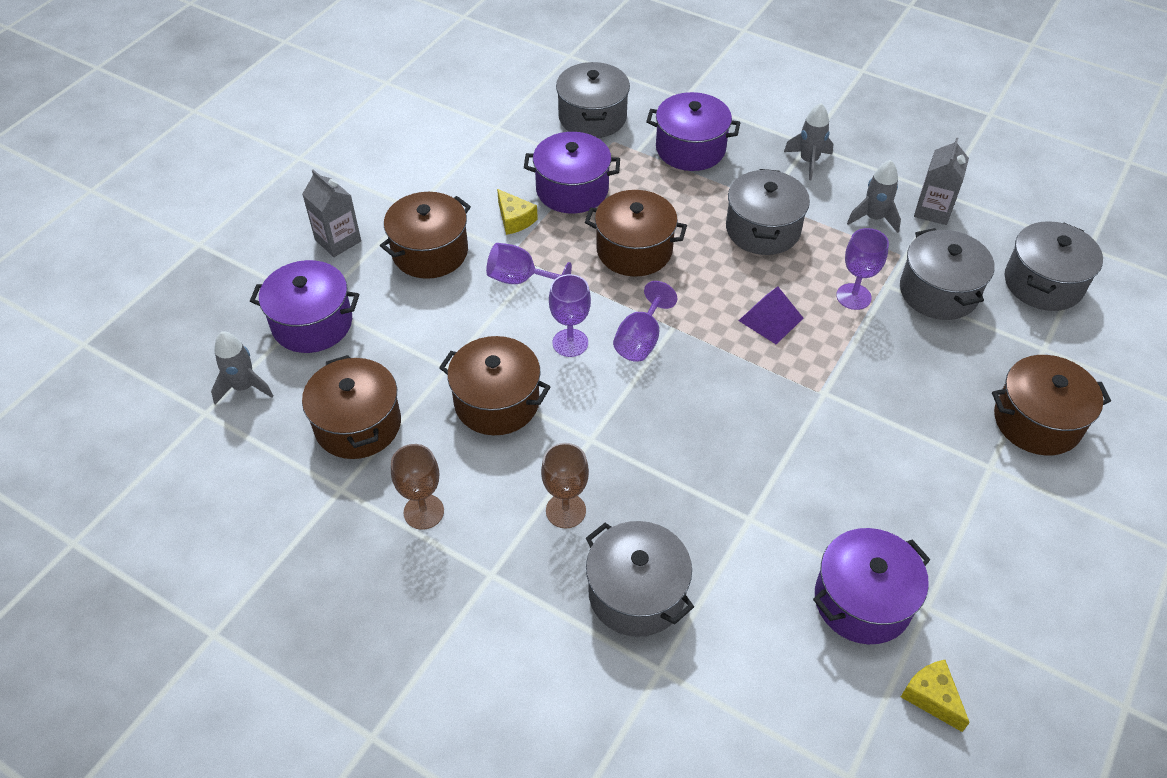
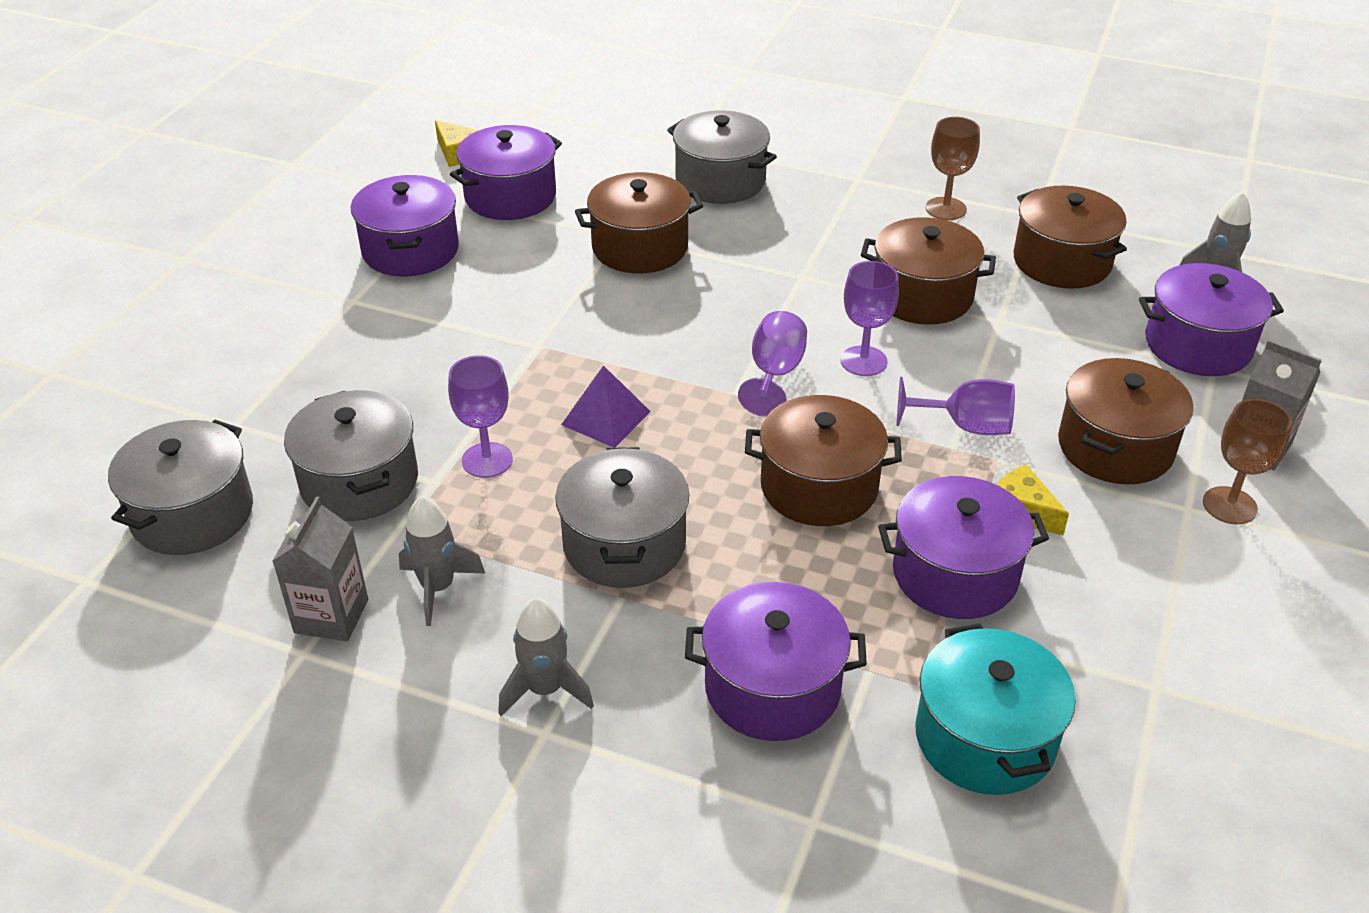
camera: 170 degrees right, 10 degrees down
brown goblet [541,443,589,529] -> brown goblet moved to [1203,399,1292,524]
grey pot [556,62,630,138] -> turquoise pot [915,623,1076,795]
brown pot [992,355,1111,455] -> brown pot moved to [575,172,703,273]
none -> purple pot [351,175,459,277]

